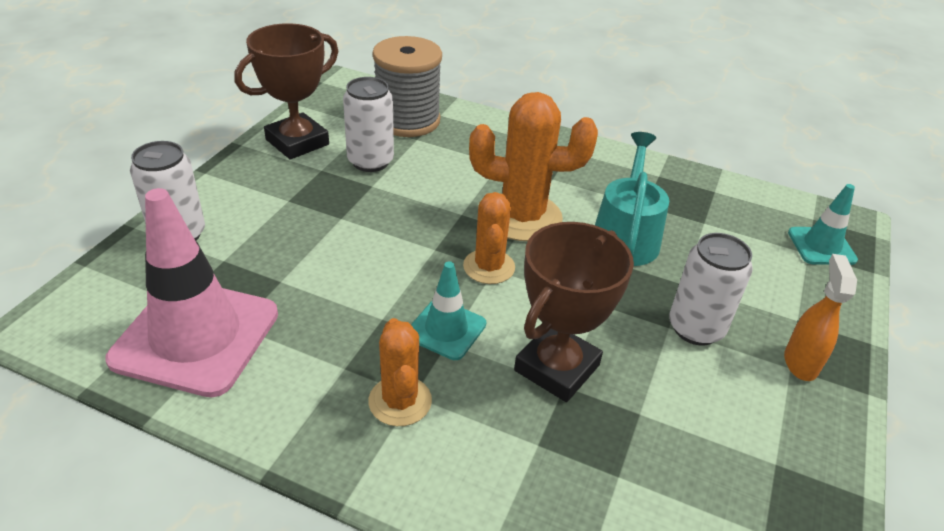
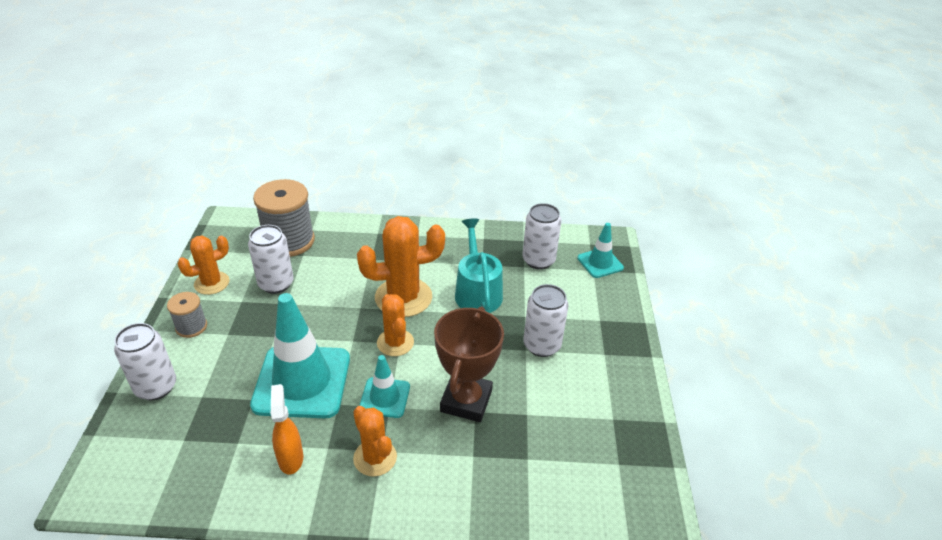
camera: 20 degrees left, 0 degrees up
pink traffic cone [105,188,278,397] -> none
brown trophy [235,23,338,160] -> orange cactus [177,235,229,295]
orange spray bottle [784,254,857,381] -> orange spray bottle moved to [270,384,303,474]
none -> grey spool [167,292,207,338]
none -> turquoise traffic cone [250,293,350,418]
none -> white can [522,203,562,269]

